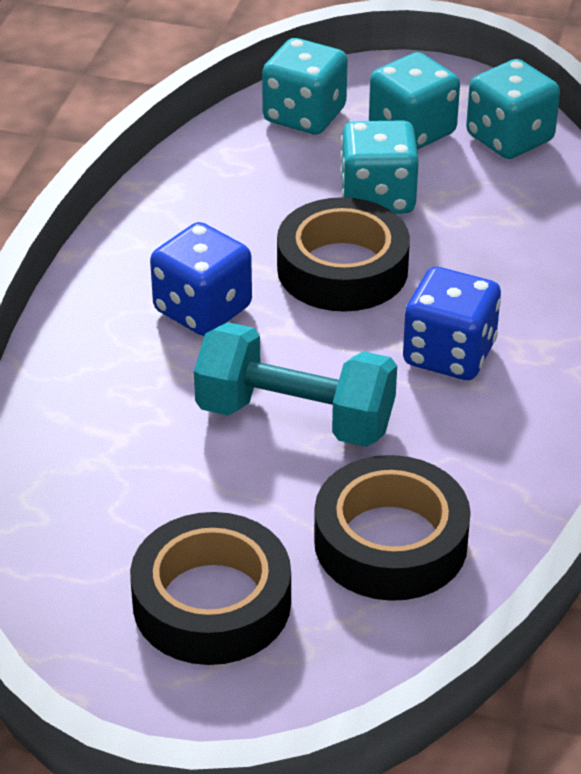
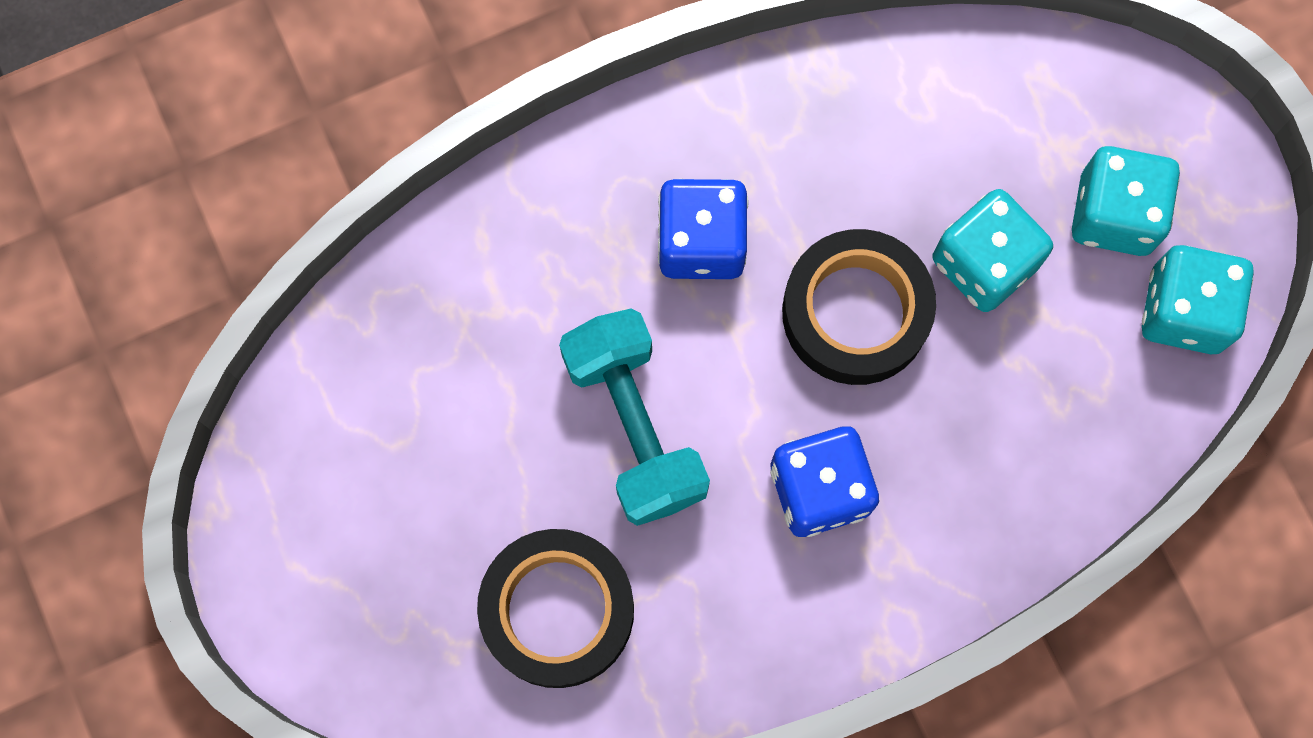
camera: 50 degrees right, 35 degrees up
black tape [130,512,291,665] -> none
turquoise dice [262,38,348,134] -> none

